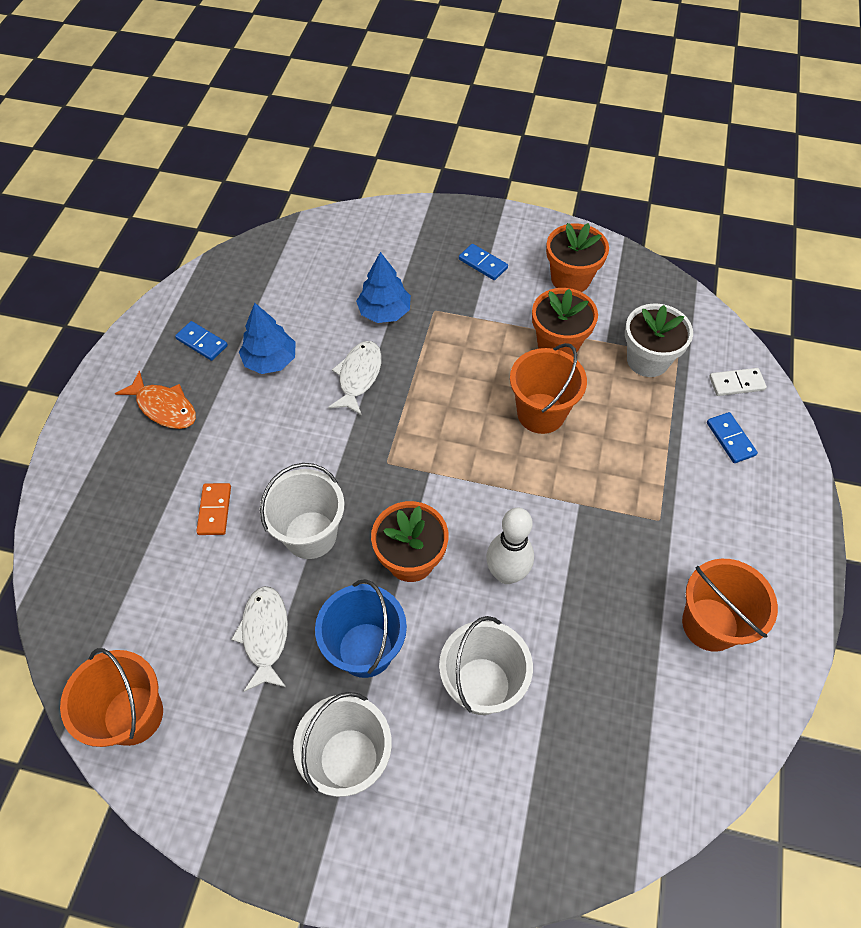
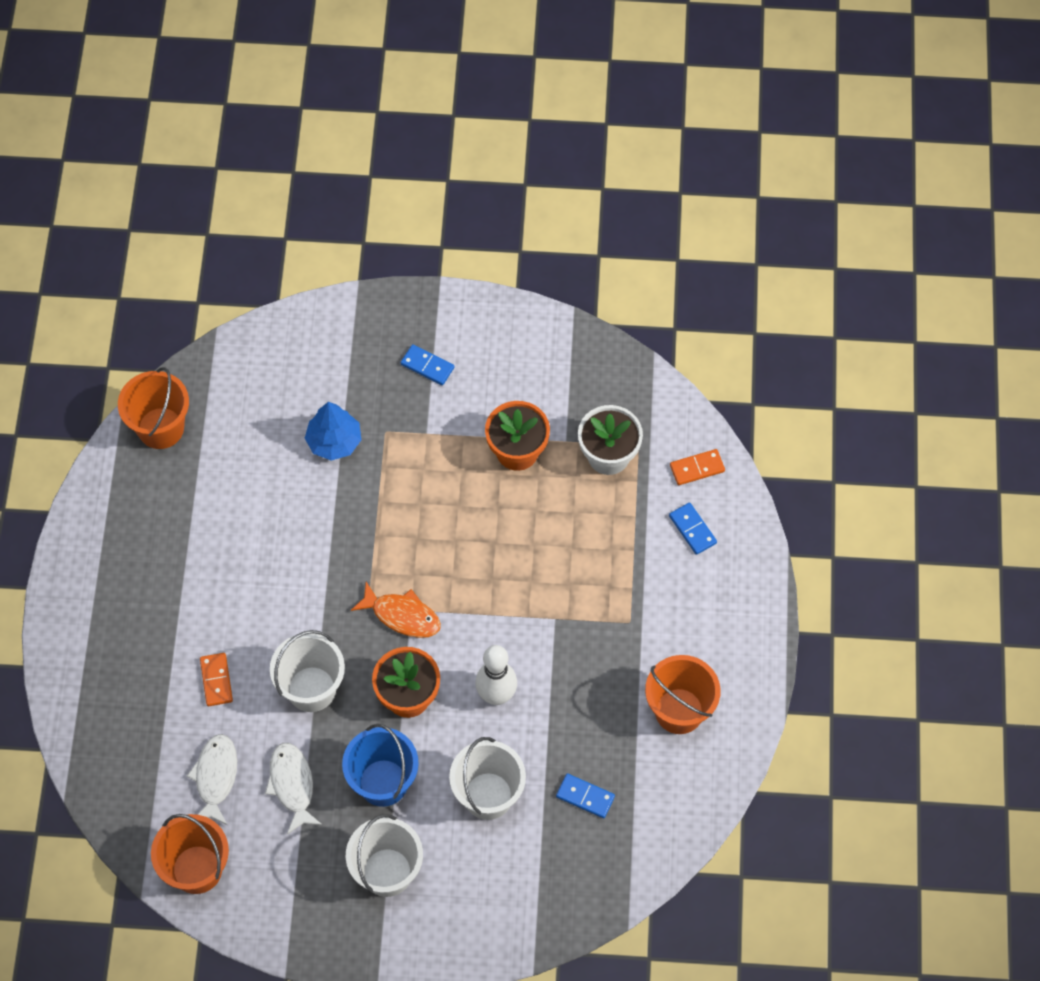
camera: 10 degrees left, 5 degrees up
orange fish [115,371,196,429] -> orange fish moved to [351,582,441,638]
blue domino [175,321,228,361] -> blue domino moved to [556,773,615,818]
blue tree [239,303,296,374] -> none
white fish [328,341,382,416] -> white fish moved to [187,734,237,825]
orange bucket [510,343,587,434] -> orange bucket moved to [118,367,189,449]
orange flower pot [546,223,609,292] -> none
white domino [709,368,767,396] -> orange domino [670,449,725,485]

